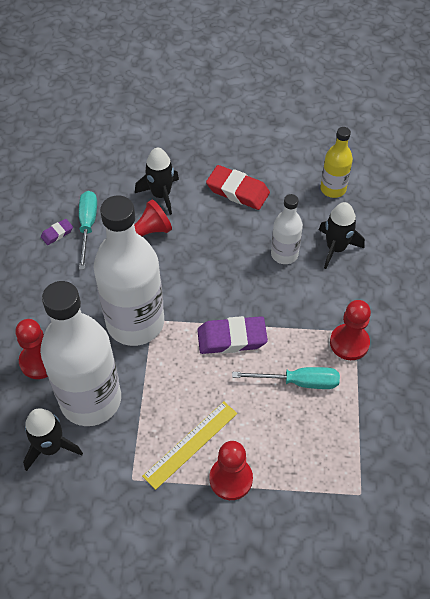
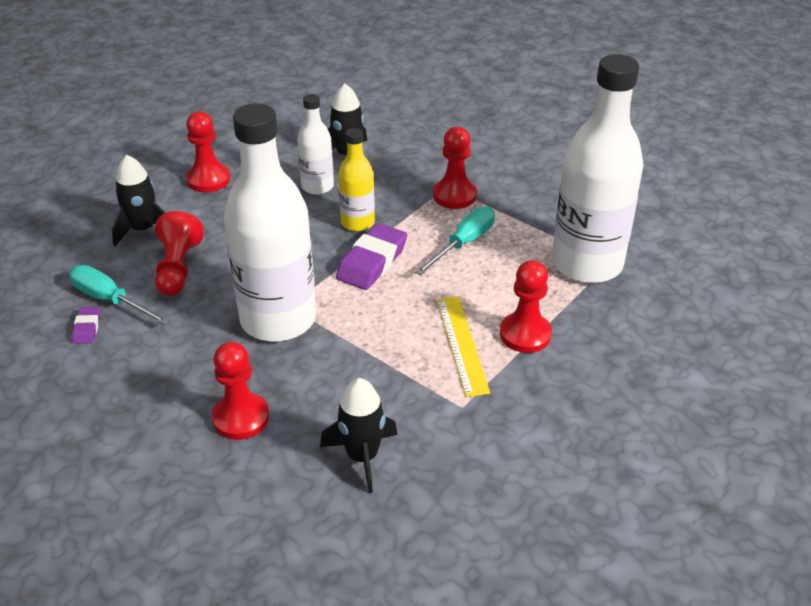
camera: 55 degrees left, 15 degrees down
white bottle [40,281,121,426] -> white bottle moved to [552,54,644,283]
red eraser [206,165,270,210] -> red pawn [186,111,230,192]
yellow bottle [320,127,353,198] -> yellow bottle moved to [338,128,375,231]

